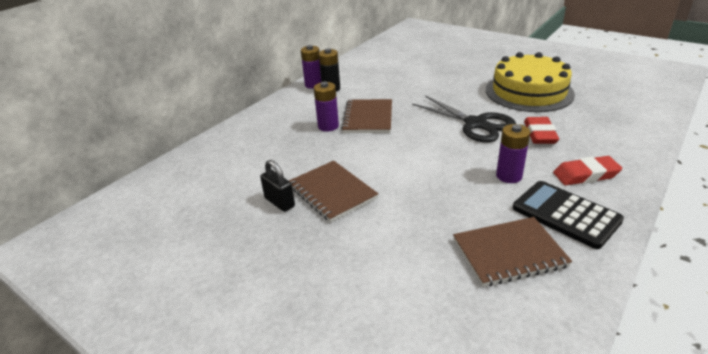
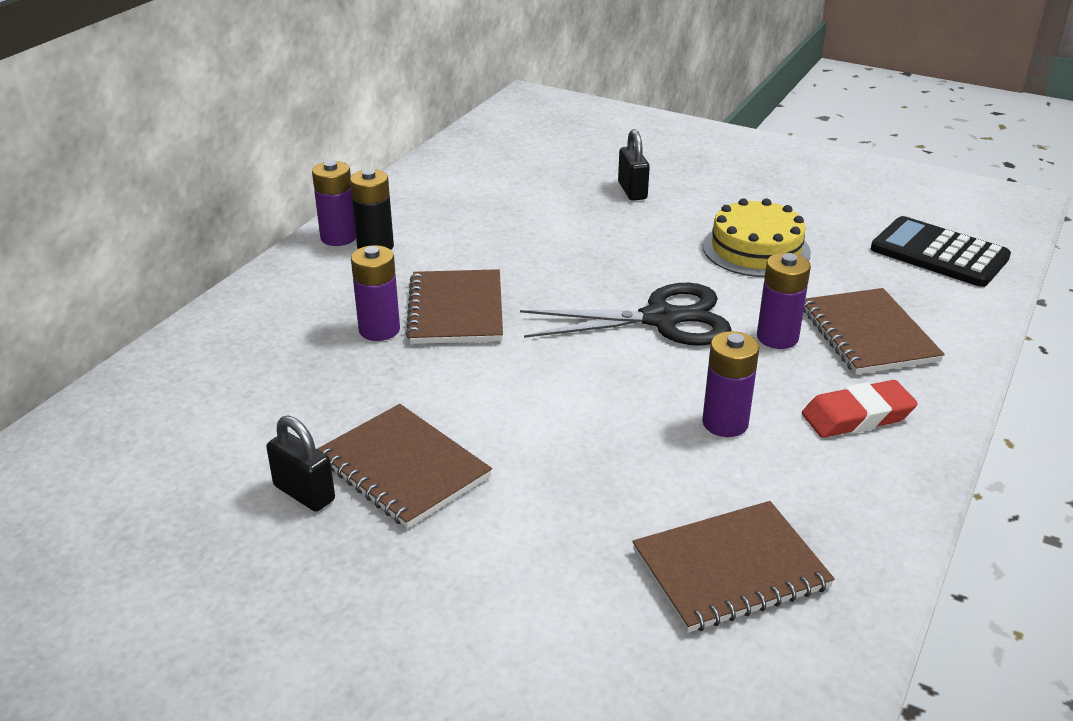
camera: 10 degrees left, 0 degrees up
black scissors [412,95,516,142] -> black scissors turned 45 degrees counterclockwise [520,283,732,346]
yellow cake [486,52,575,112] -> yellow cake [703,198,811,277], size x0.67
black calculator [513,181,624,249] -> black calculator moved to [871,216,1011,287]
red eraser [524,117,559,144] -> purple battery [757,252,811,349]
none -> black padlock [618,129,650,201]
none -> brown notebook [803,288,945,374]

